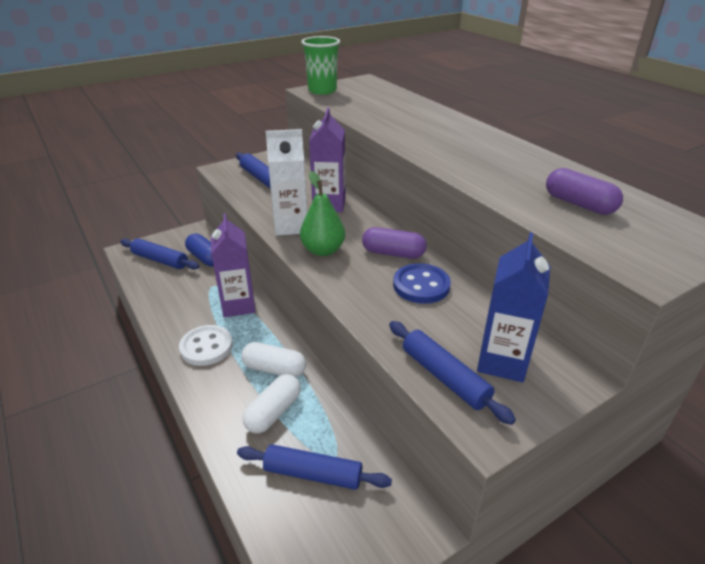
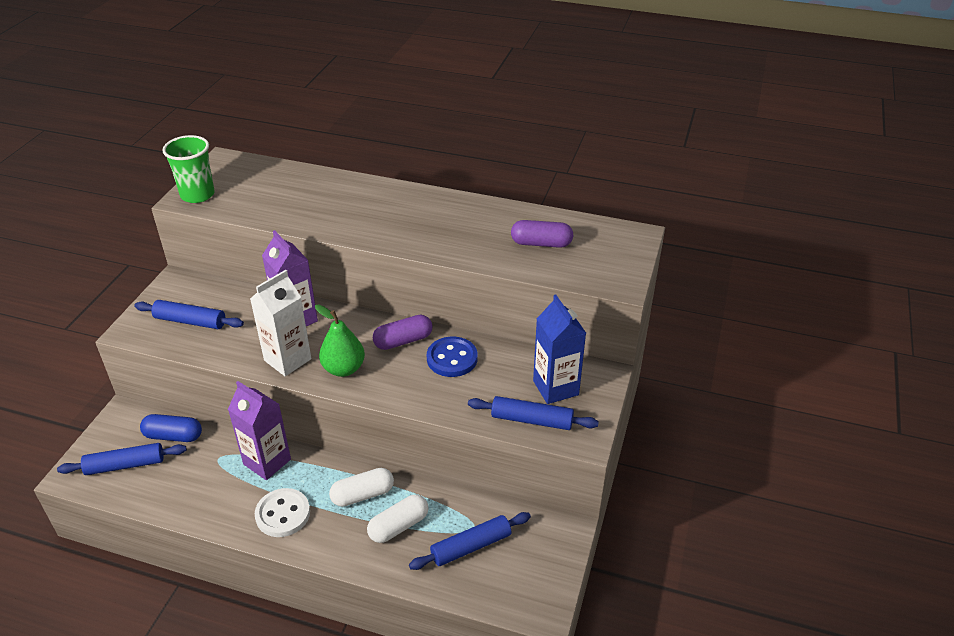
camera: 40 degrees left, 5 degrees up
white capsule [243,374,301,434] -> white capsule turned 60 degrees clockwise [367,495,428,543]

